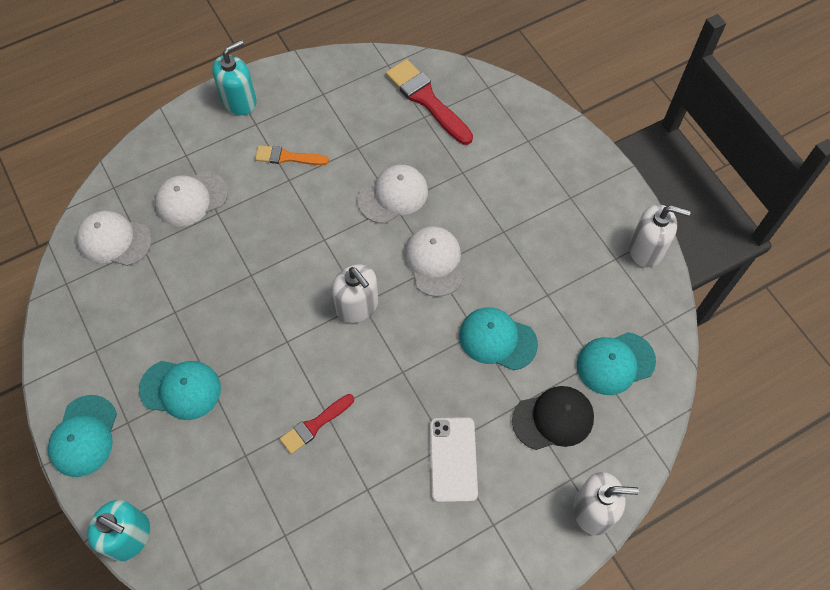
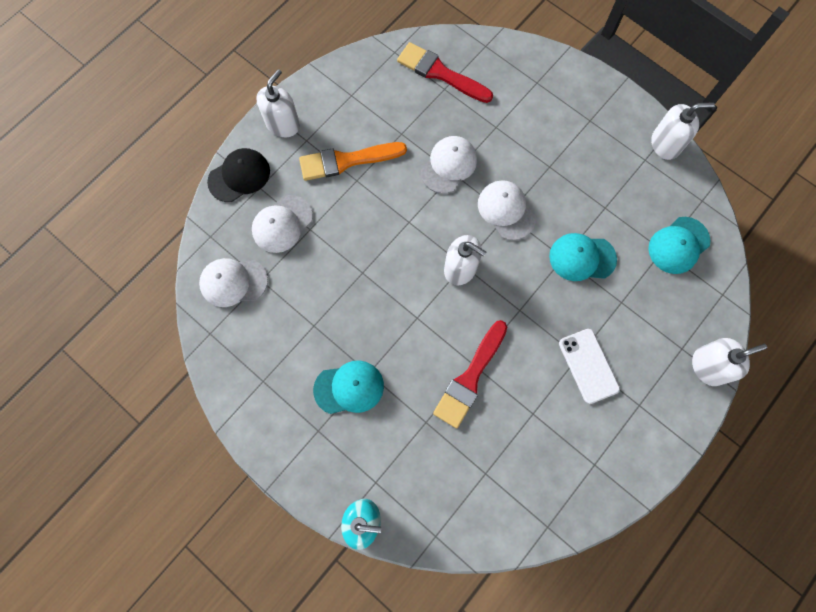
camera: 20 degrees left, 10 degrees up
turquoise cap [48,395,117,477] -> none
turquoise soap dispenser [212,40,257,115] -> white soap dispenser [256,69,300,137]
orange brush [255,145,329,165] -> orange brush [299,142,407,181], size x1.66
red brush [280,394,354,454] -> red brush [433,320,507,428], size x1.66
black cap [512,386,594,450] -> black cap moved to [207,148,270,202]

